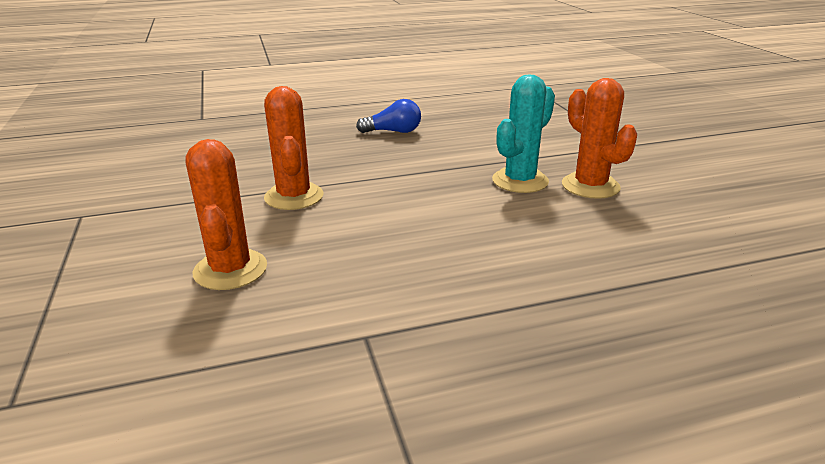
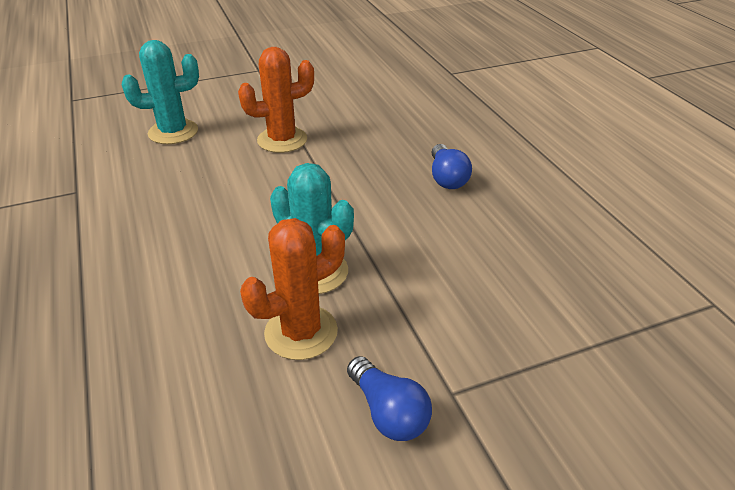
camera: 85 degrees right, 10 degrees up
orange cactus [186,139,267,290] -> turquoise cactus [122,40,199,144]
none -> blue light bulb [347,356,432,441]

